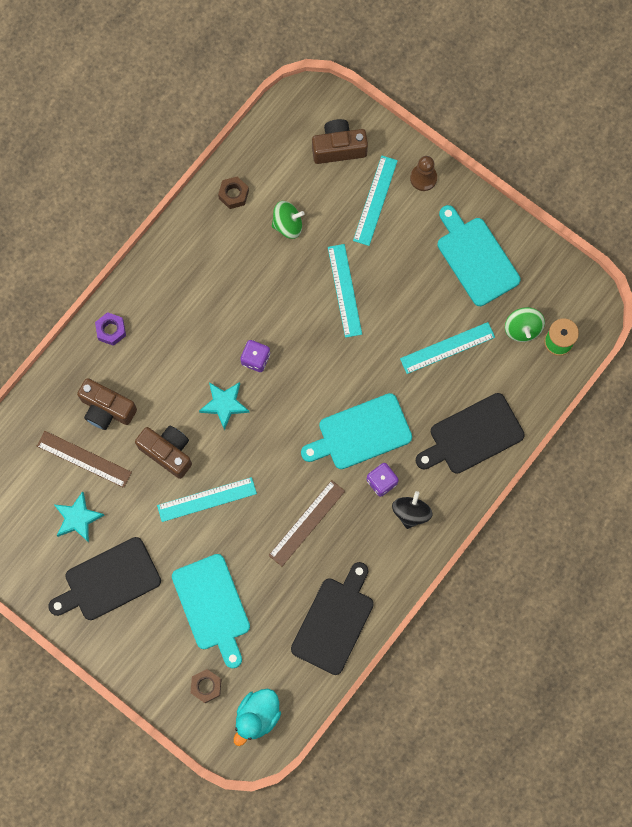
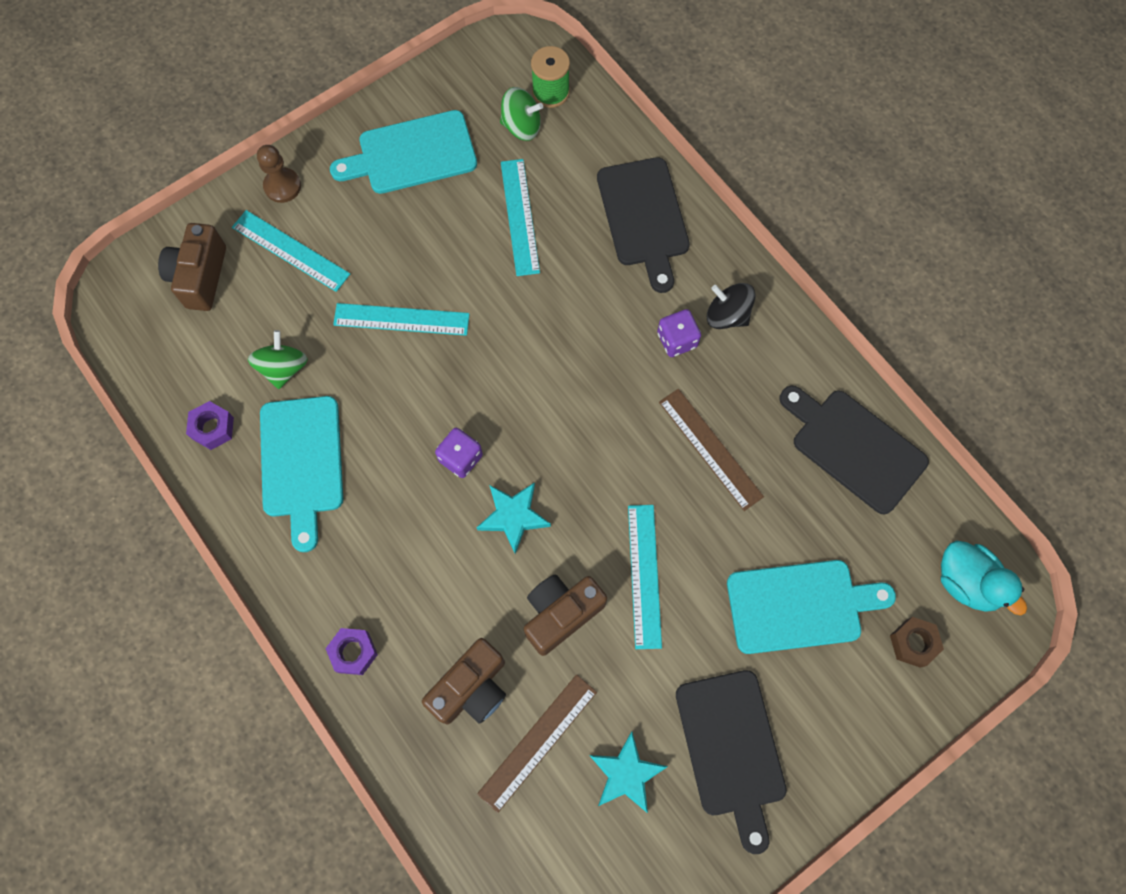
camera: 75 degrees left, 5 degrees down
brown nut [218,176,249,209] -> purple nut [186,401,234,450]
turquoise cutting board [301,393,412,469] -> turquoise cutting board moved to [260,396,343,552]

